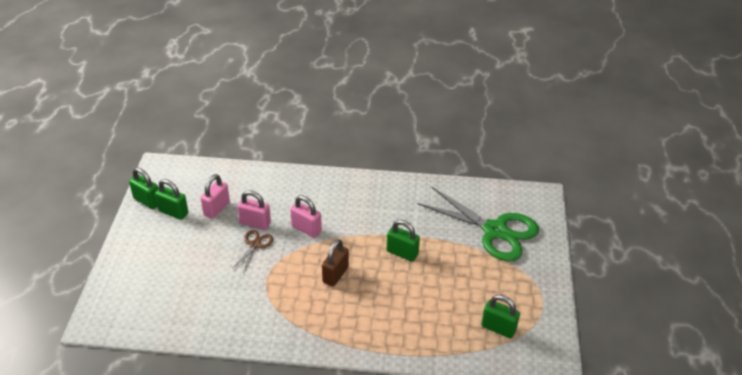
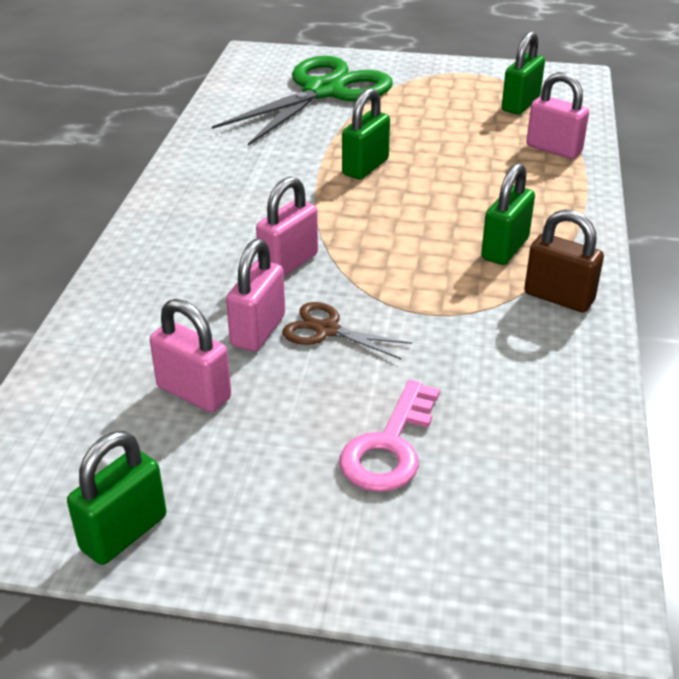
camera: 85 degrees left, 5 degrees down
green padlock [155,179,188,220] -> green padlock moved to [481,163,535,265]
brown padlock [322,239,349,286] -> brown padlock moved to [524,209,604,312]
none -> pink key [340,380,440,492]
none -> pink padlock [526,72,589,159]

